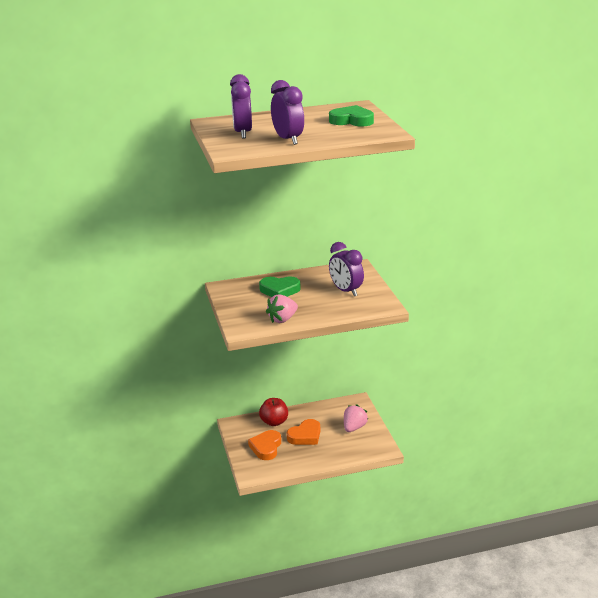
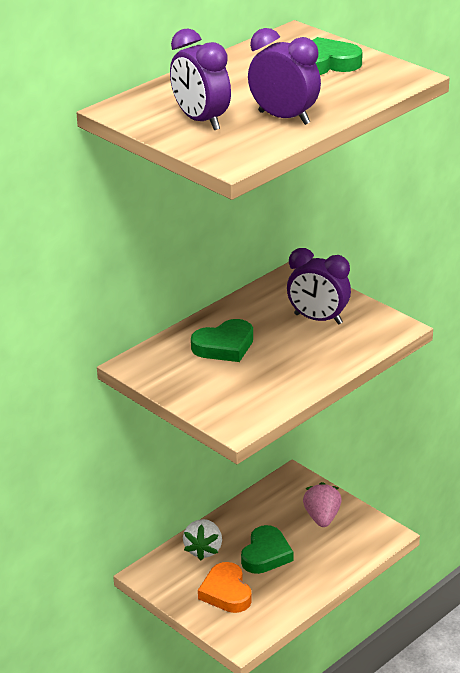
camera: 30 degrees left, 5 degrees up
red apple [259,398,288,426] -> white strawberry [183,519,222,560]
pink strawberry [266,294,298,323] -> none
orange heart [287,419,320,445] -> green heart [241,525,294,574]

